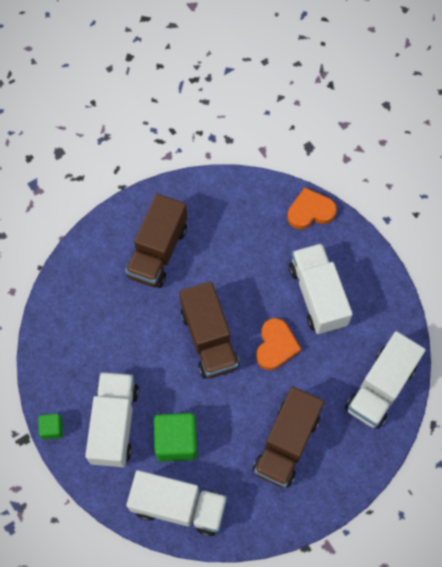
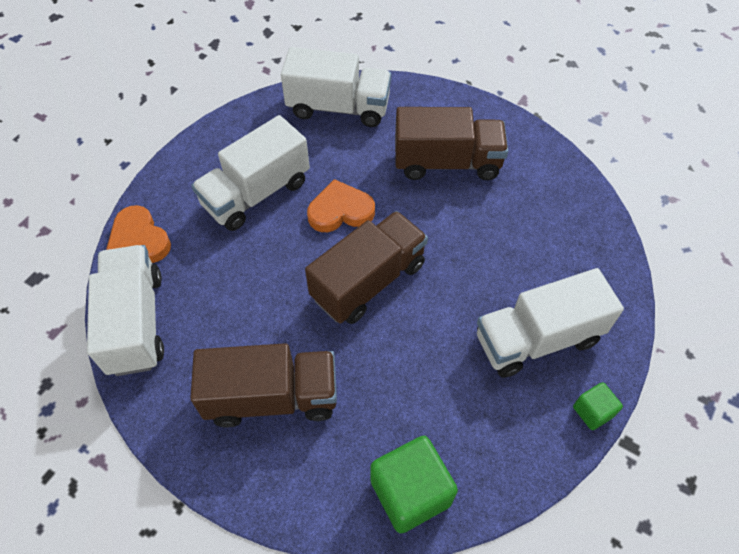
camera: 115 degrees left, 10 degrees down
white truck [126,470,227,536] -> white truck moved to [87,245,164,376]
green cube [154,413,197,462] -> green cube moved to [370,436,458,533]

